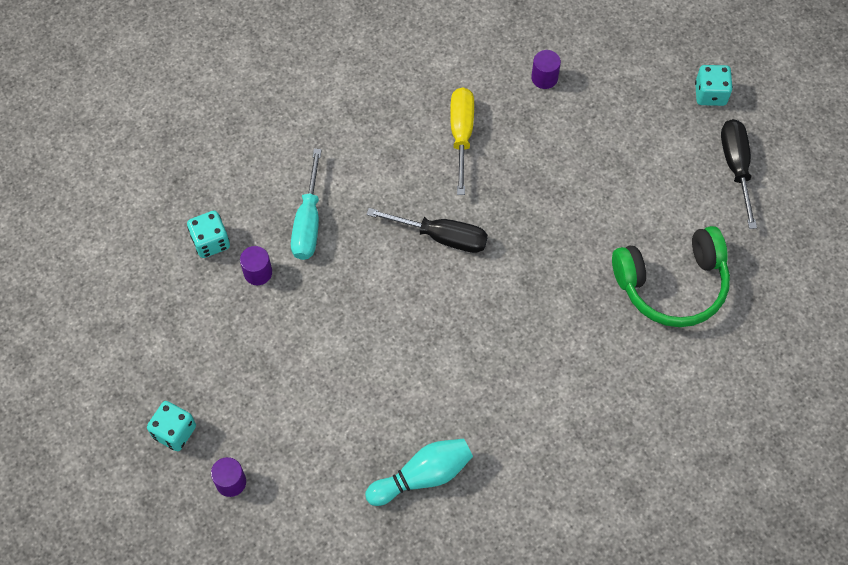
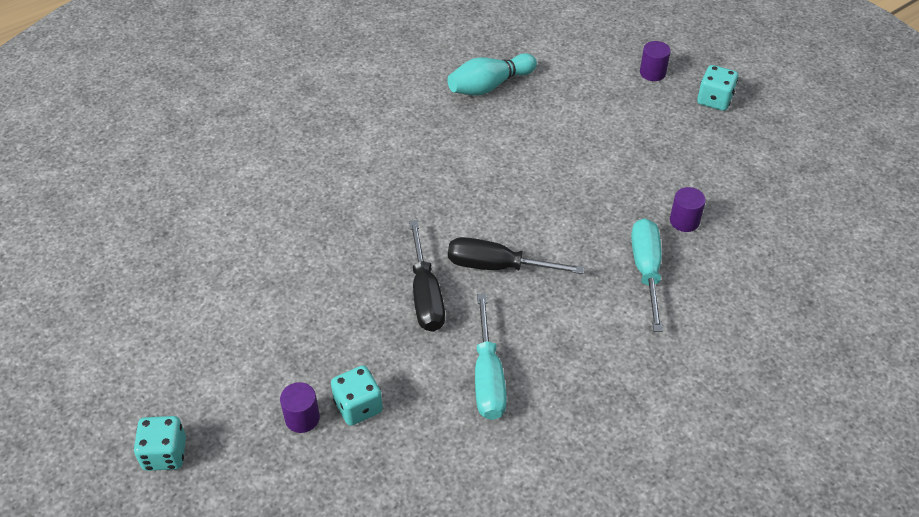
camera: 175 degrees right, 15 degrees down
turquoise dice [187,211,230,258] -> turquoise dice moved to [331,365,383,426]
yellow screwdriver [450,87,474,195] -> turquoise screwdriver [475,294,507,420]
purple cylinder [531,50,561,89] -> purple cylinder moved to [280,382,320,433]
green headphones [612,226,730,327] -> none
black screwdriver [721,119,757,229] -> black screwdriver moved to [409,220,445,332]

